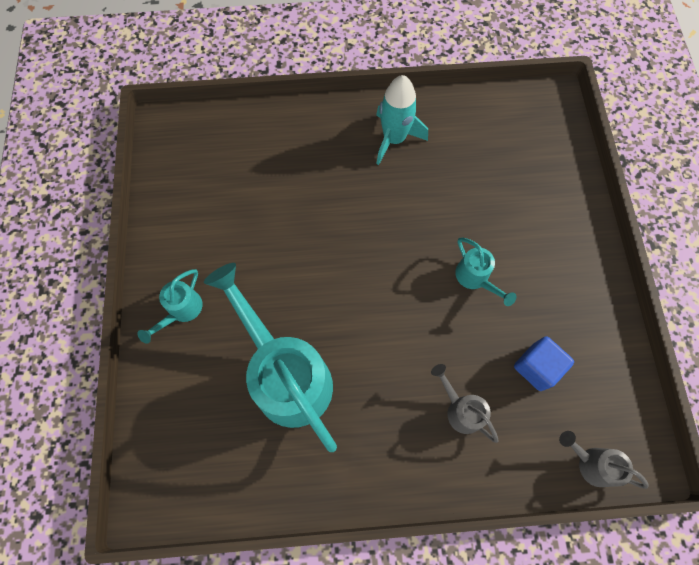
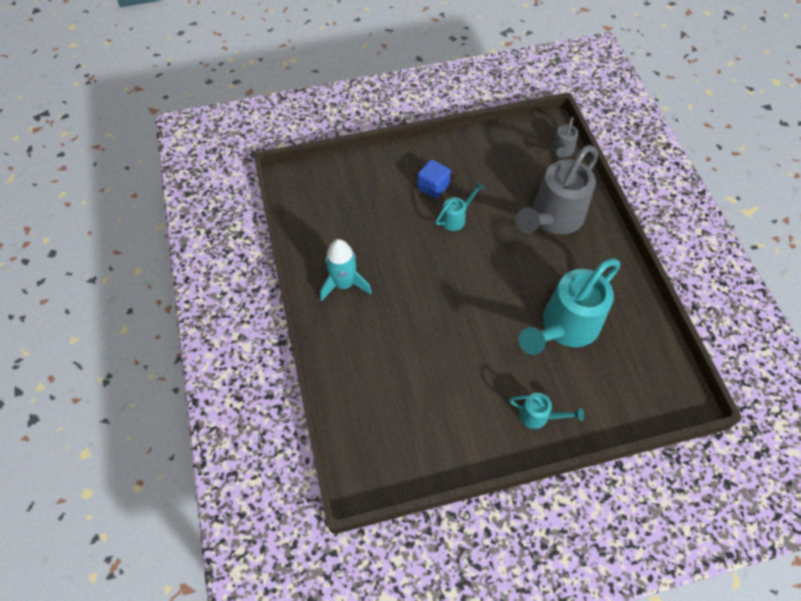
camera: 100 degrees left, 10 degrees down
grey watering can [431,364,499,443] -> grey watering can [515,145,598,234], size x2.18
blue cube [514,336,574,391] -> blue cube moved to [417,159,451,199]

